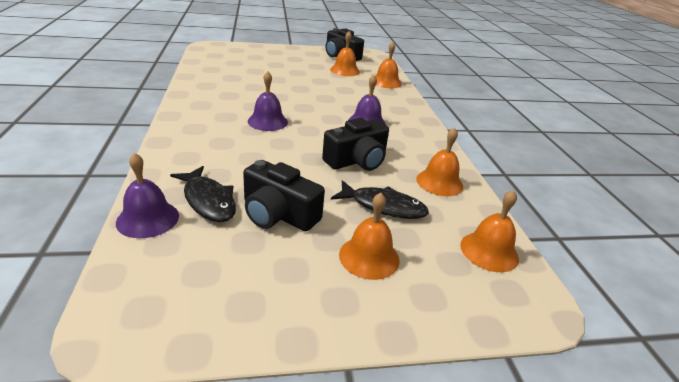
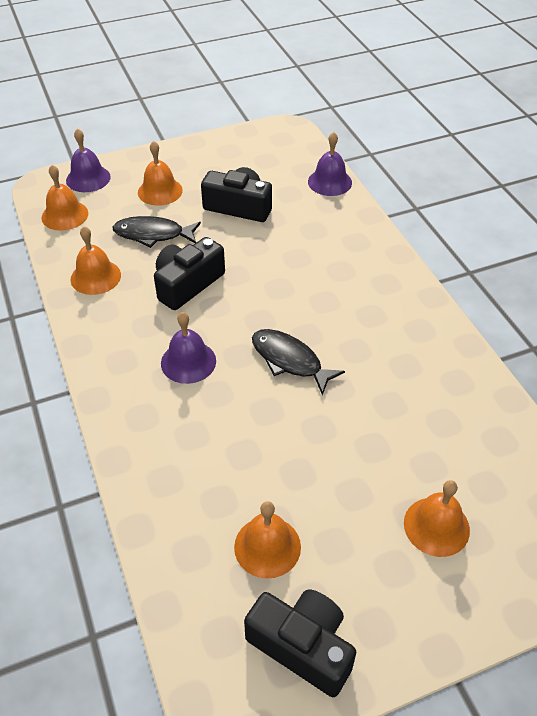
camera: 170 degrees right, 15 degrees up
black fish [170,166,236,222] -> black fish moved to [252,329,345,395]
purple bell [248,71,288,131] -> purple bell moved to [66,128,111,192]
orange bell [375,42,402,89] -> orange bell moved to [404,480,470,557]

